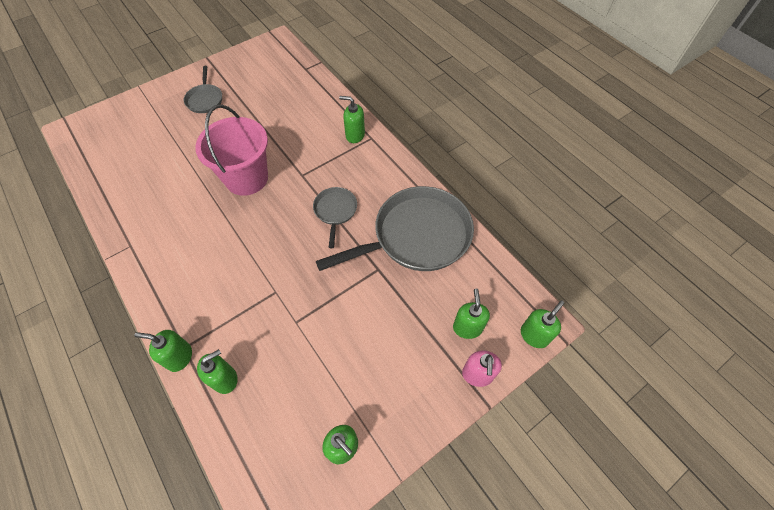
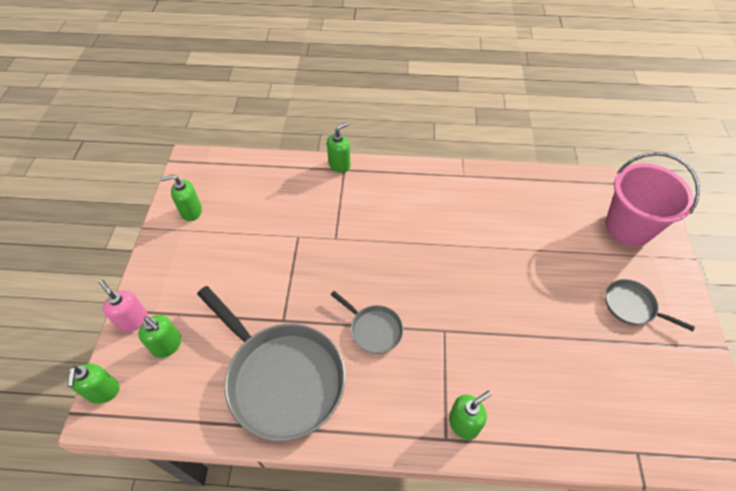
camera: 130 degrees right, 5 degrees down
pink bucket [195,104,268,196] -> pink bucket moved to [605,152,700,246]
green soap dispenser [197,349,238,394] -> none
grey pan [316,186,474,271] -> grey pan turned 60 degrees counterclockwise [197,286,346,441]

